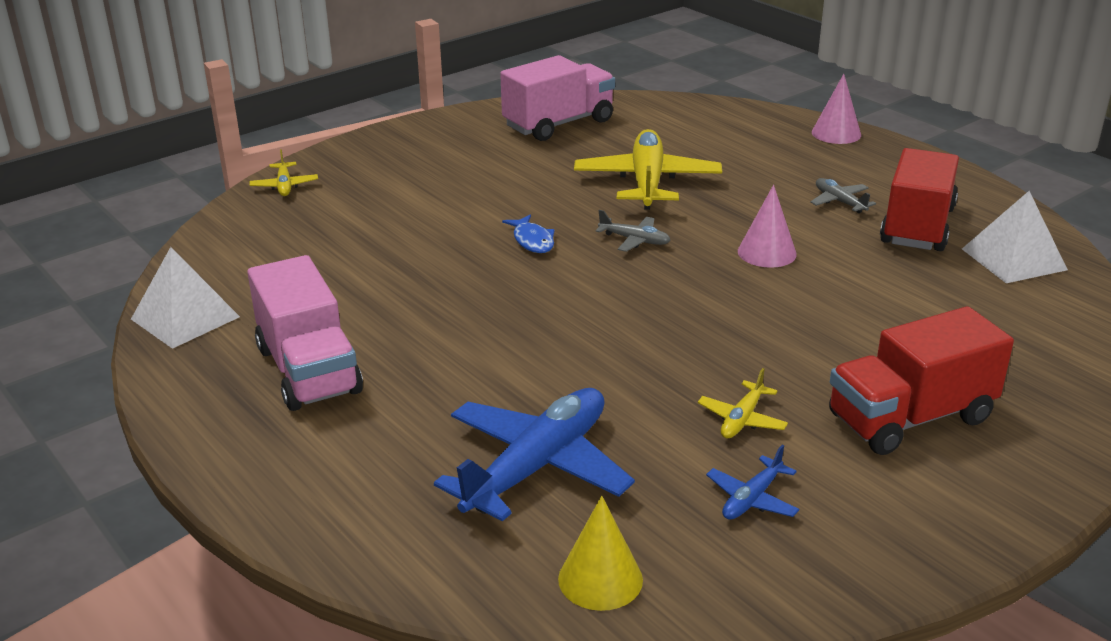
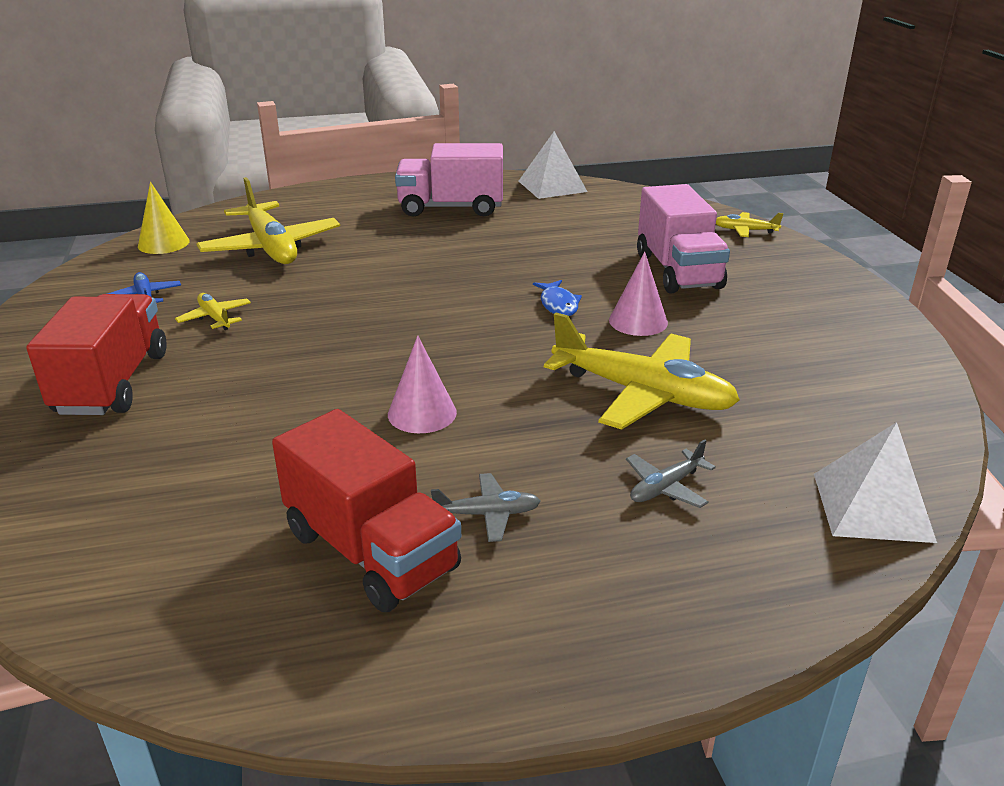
camera: 115 degrees right, 0 degrees up
blue plane [434,388,635,521] -> yellow plane [196,177,340,264]
pink truck [500,55,615,141] -> pink truck moved to [637,184,730,294]
blue fish [502,215,555,253] -> blue fish turned 105 degrees counterclockwise [533,280,582,316]
grey plane [595,210,670,252] -> grey plane moved to [626,439,716,508]
pink cone [812,74,861,144] -> pink cone moved to [609,252,668,336]
white pyramid [962,191,1068,283] -> white pyramid moved to [814,422,937,543]

